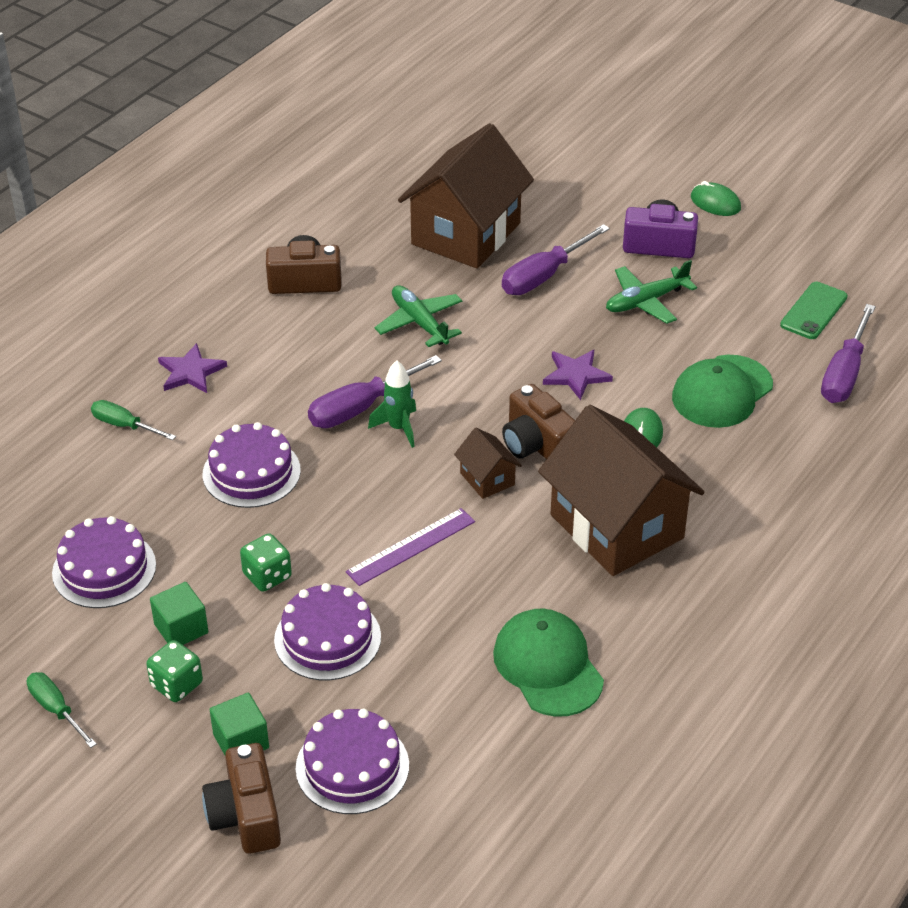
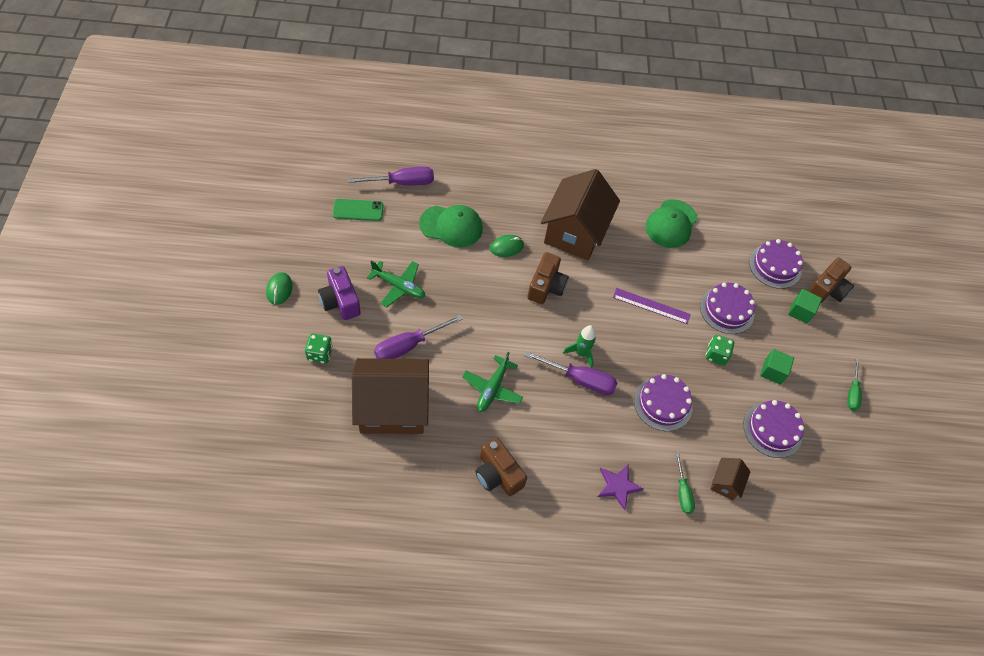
camera: 130 degrees left, 15 degrees up
green dice [146,640,203,702] -> green dice moved to [305,333,333,364]
brown house [454,428,522,499] -> brown house moved to [710,458,750,500]
purple screwdriver [502,224,610,295] -> purple screwdriver turned 135 degrees clockwise [374,315,462,359]
purple star [543,350,613,400] -> none

